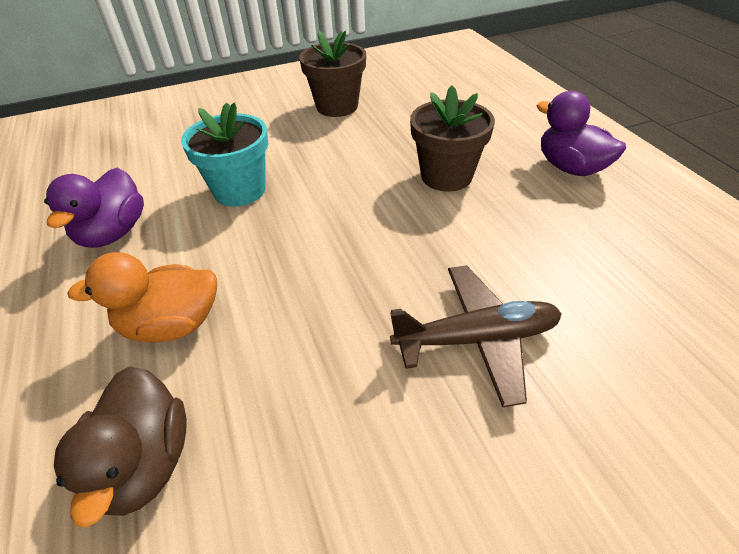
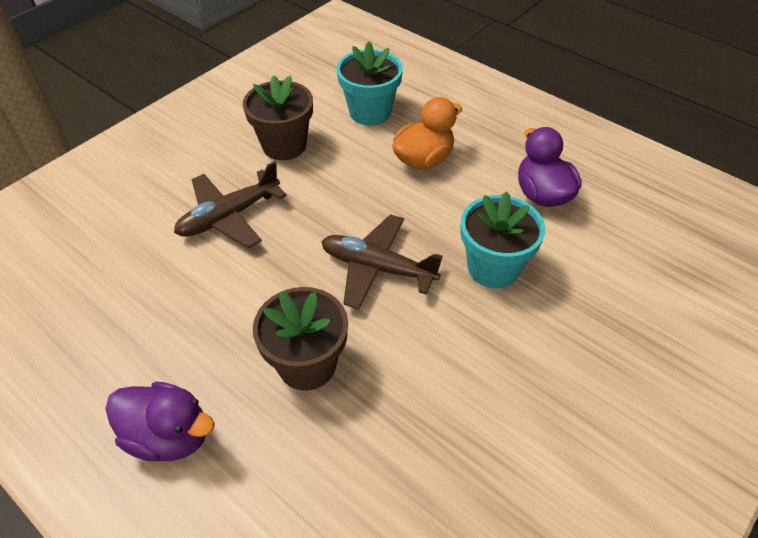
camera: 150 degrees right, 5 degrees up
brown duck [54,366,187,528] -> turquoise flower pot [336,41,403,125]
brown flower pot [299,31,366,117] -> brown flower pot moved to [243,75,313,160]
none -> brown plane [321,214,443,309]

